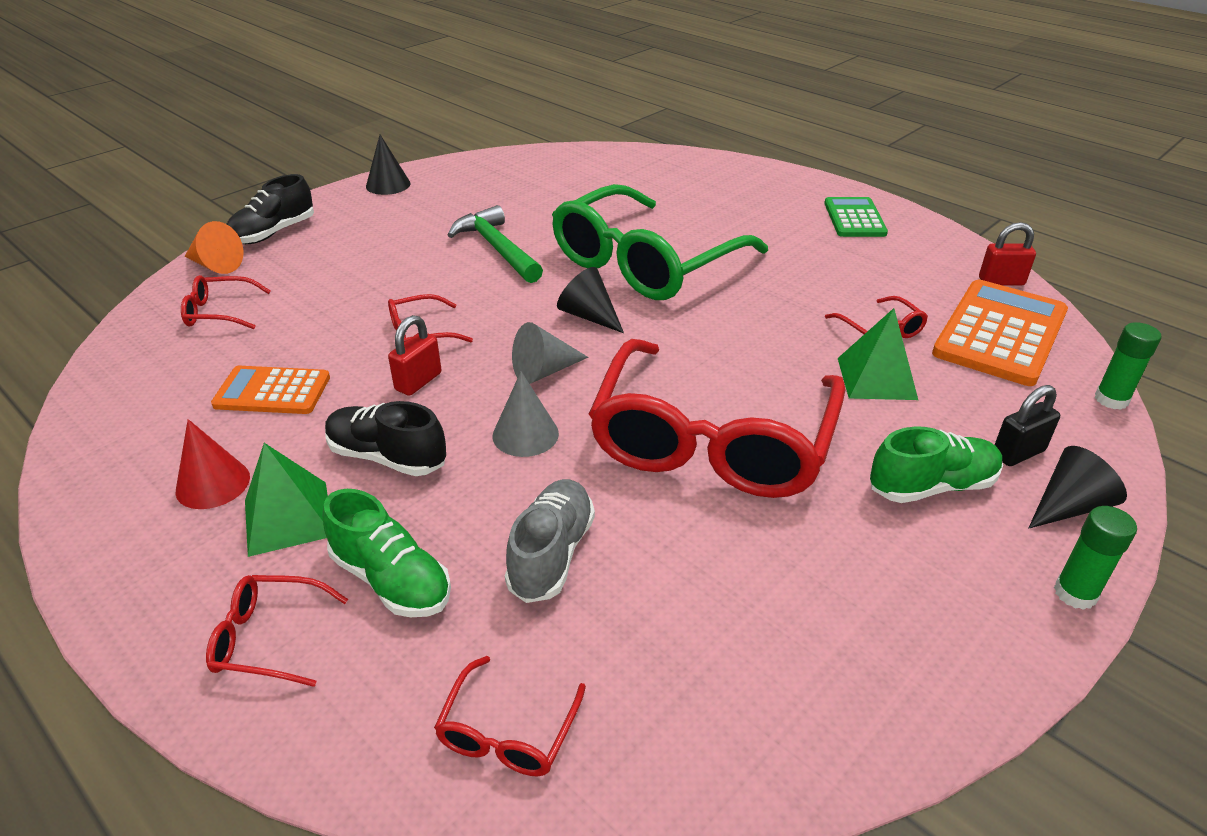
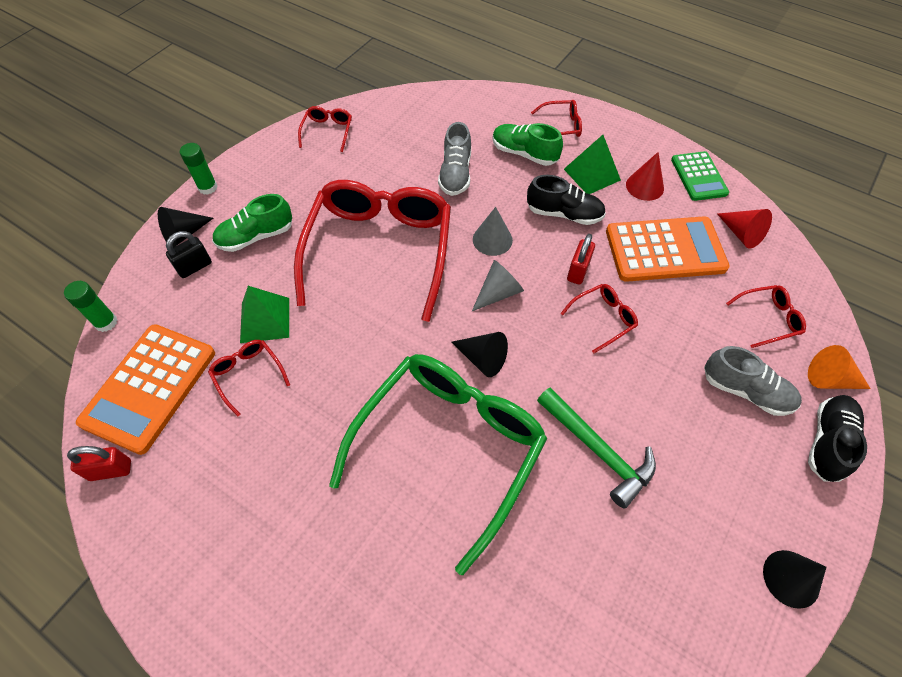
camera: 170 degrees right, 20 degrees up
orange calculator [211,366,330,414] -> orange calculator [606,216,730,282], size x1.66
red glasses [434,656,586,776] -> red glasses moved to [298,106,352,152]
green calculator [824,197,888,237] -> green calculator moved to [671,151,729,201]
none -> grey shoe [704,346,802,416]
none -> red cone [717,209,772,249]

